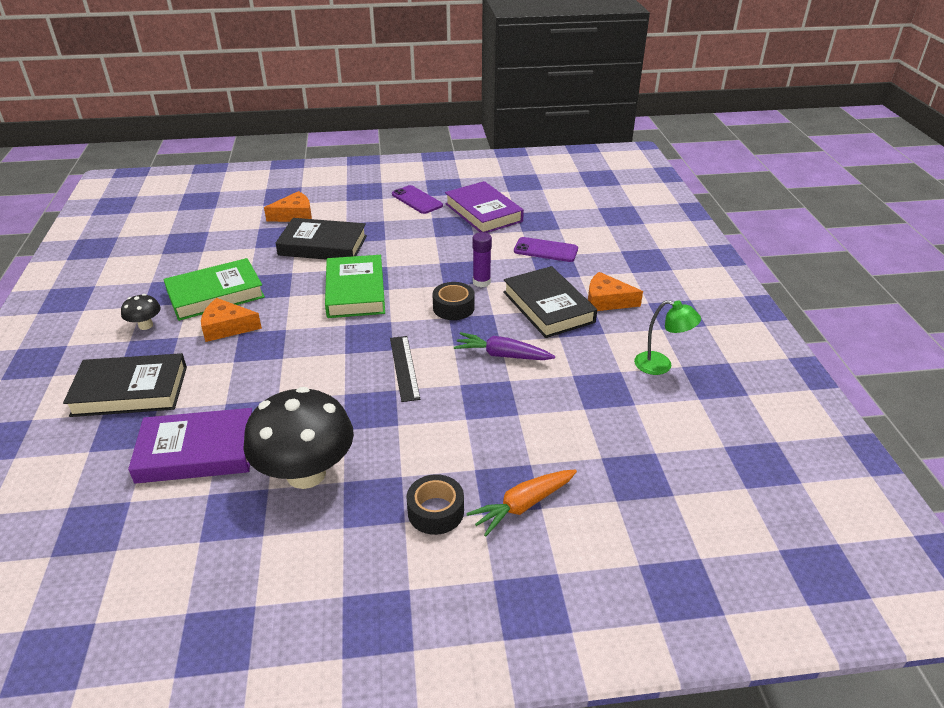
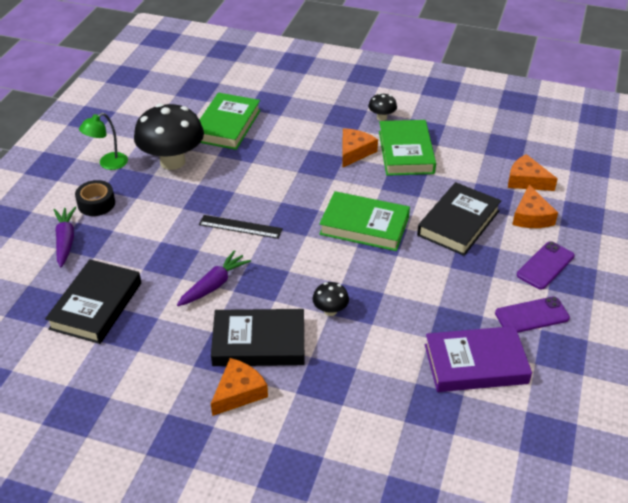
camera: 115 degrees right, 5 degrees up
black book [63,353,187,417] -> black book moved to [45,259,141,344]
purple book [128,408,252,483] -> green book [199,93,261,150]
black tape [432,282,474,320] -> none
orange carrot [466,470,577,537] -> purple carrot [54,207,76,267]
purple glue stick [473,232,492,287] -> black mushroom [312,282,349,316]
purple phone [514,237,578,262] -> purple phone moved to [517,241,575,290]
green lamp [634,300,701,375] -> green lamp moved to [79,113,128,170]
none -> orange cheese [508,154,558,191]

